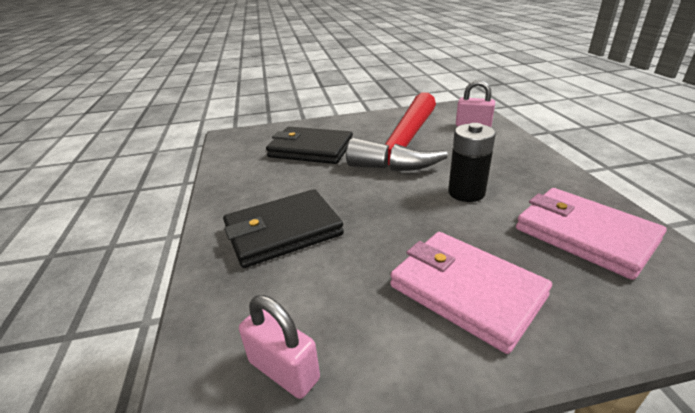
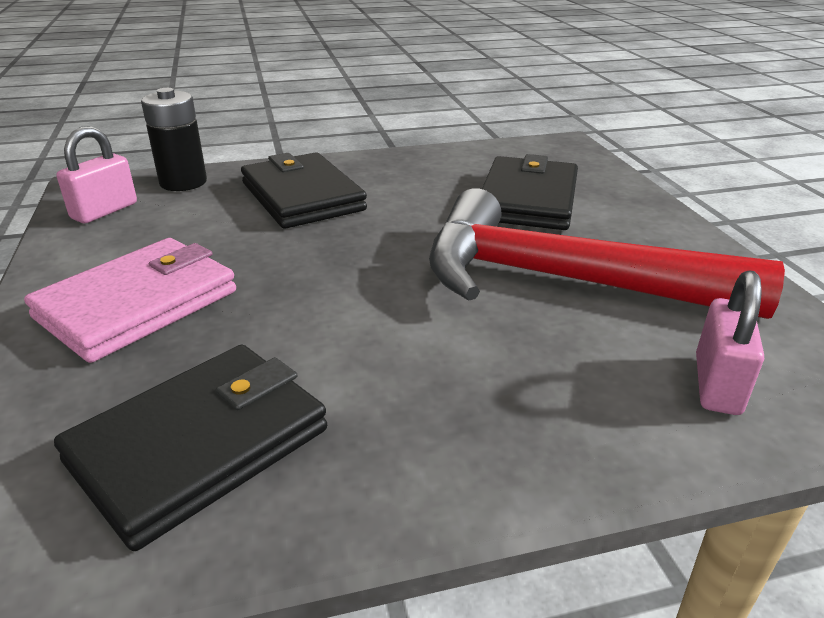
camera: 85 degrees right, 0 degrees up
black battery [448,123,496,202] -> black battery moved to [141,88,207,191]
pink wallet [516,188,667,280] -> black wallet [54,345,327,551]

